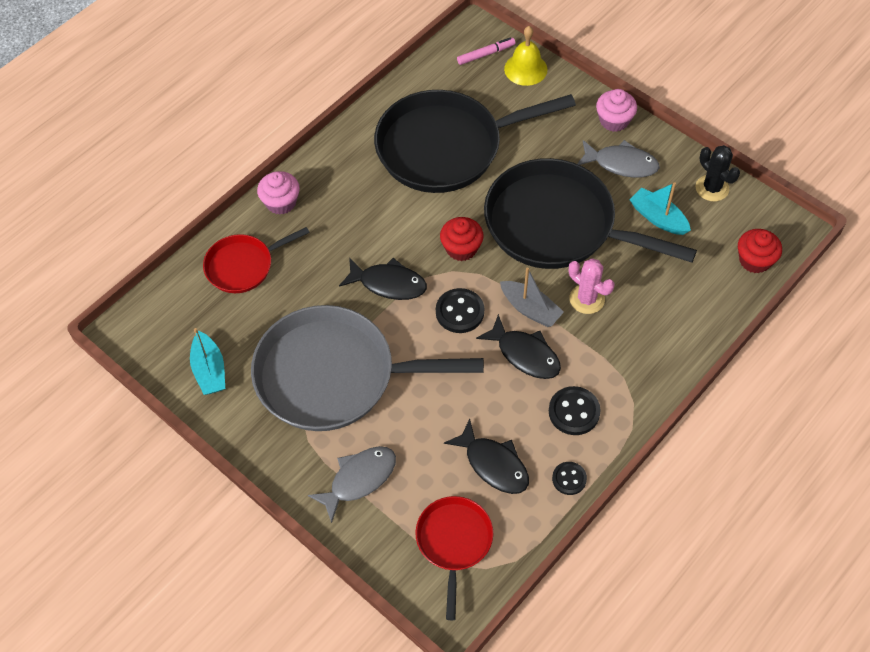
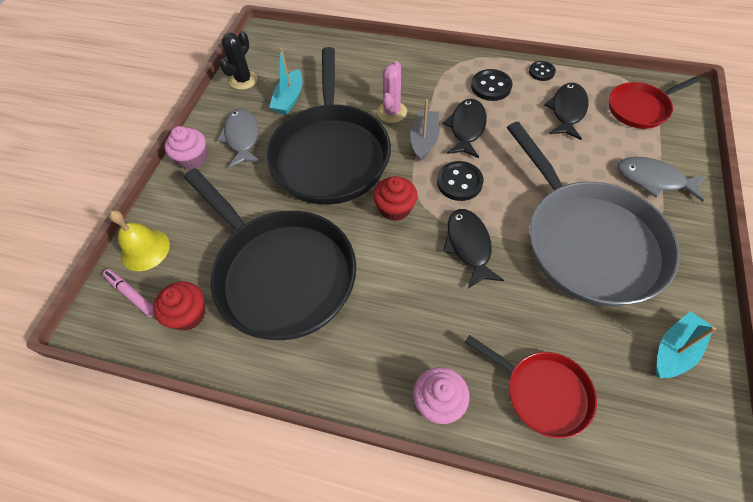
camera: 115 degrees left, 0 degrees up
red cupcake [738,229,782,273] -> red cupcake moved to [153,281,205,331]

